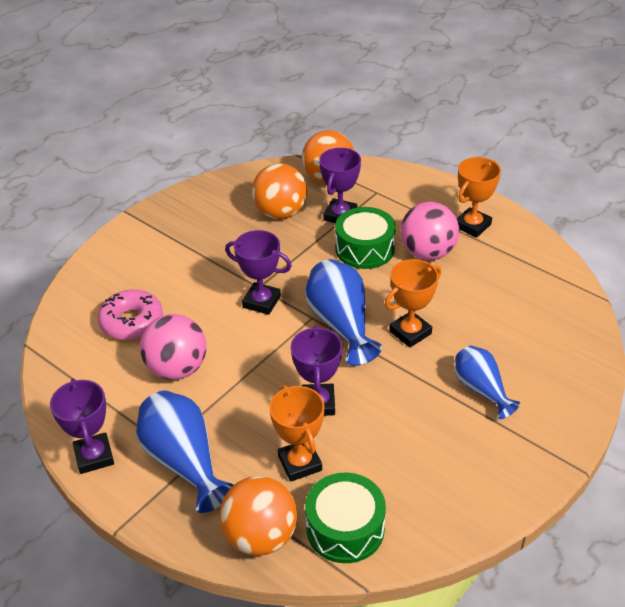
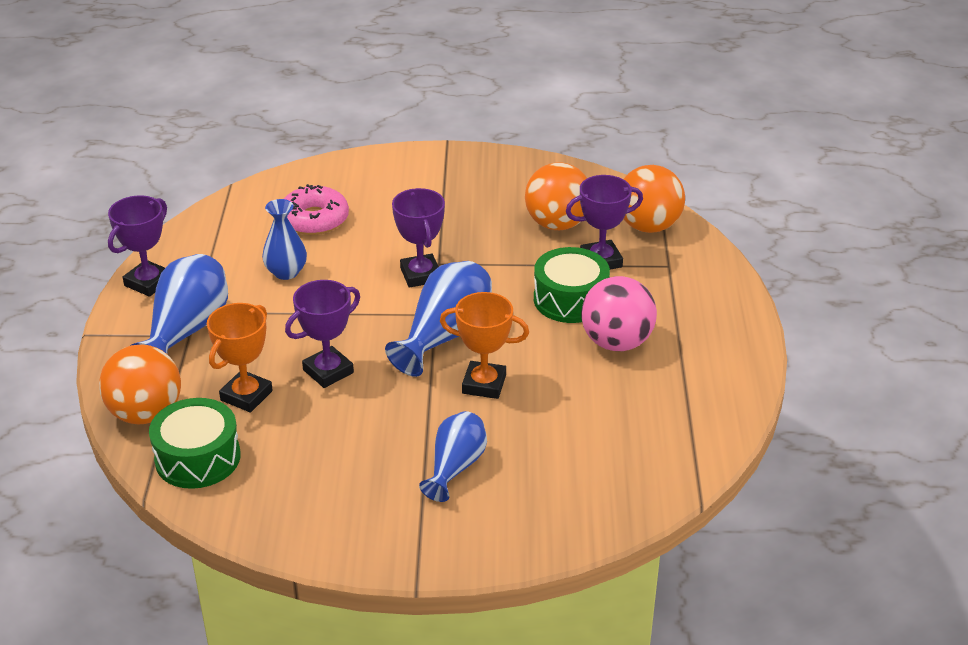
camera: 50 degrees right, 5 degrees down
pink ball [140,314,207,380] -> blue vase [262,199,307,280]
orange trophy [457,157,501,238] -> none

